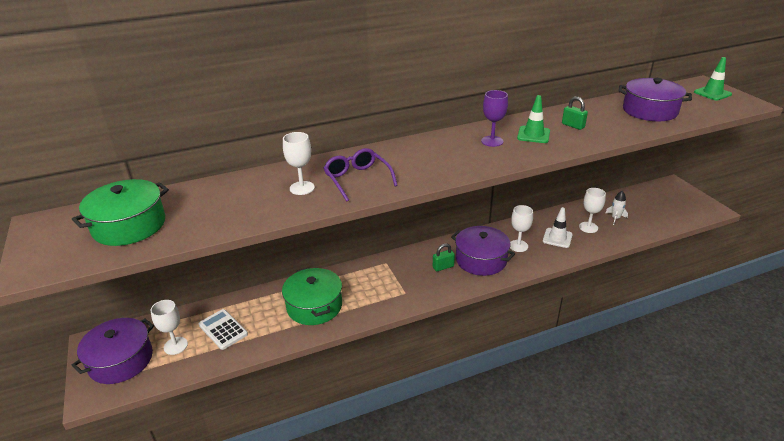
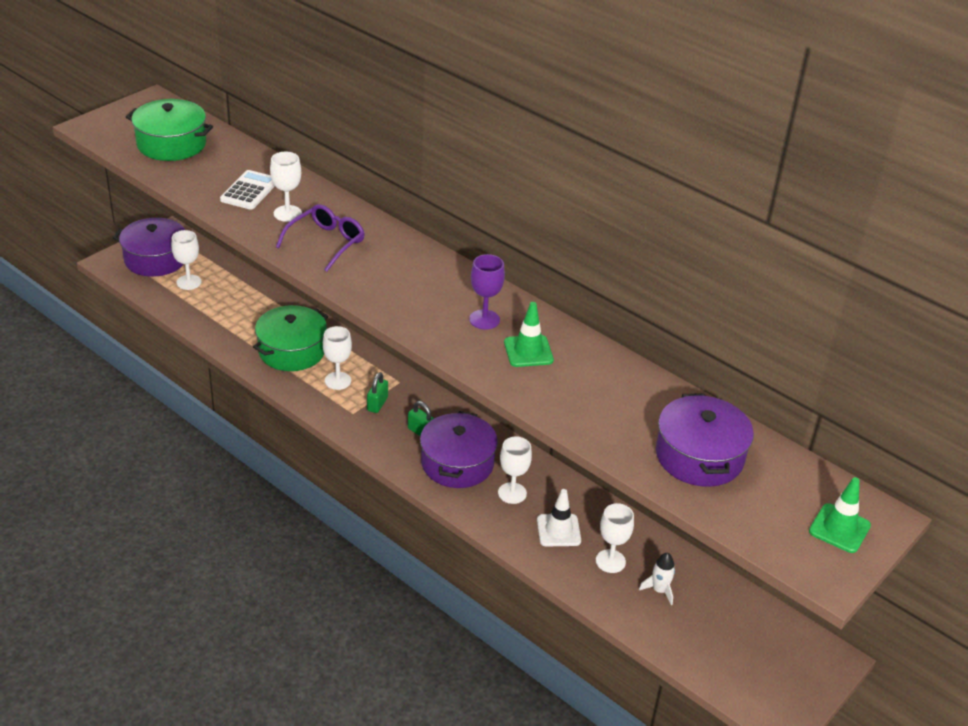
camera: 60 degrees right, 5 degrees up
white calculator [199,309,248,350] -> white calculator moved to [220,170,275,210]
green padlock [562,96,588,130] -> green padlock moved to [367,372,388,413]
none -> white goblet [323,326,352,390]

